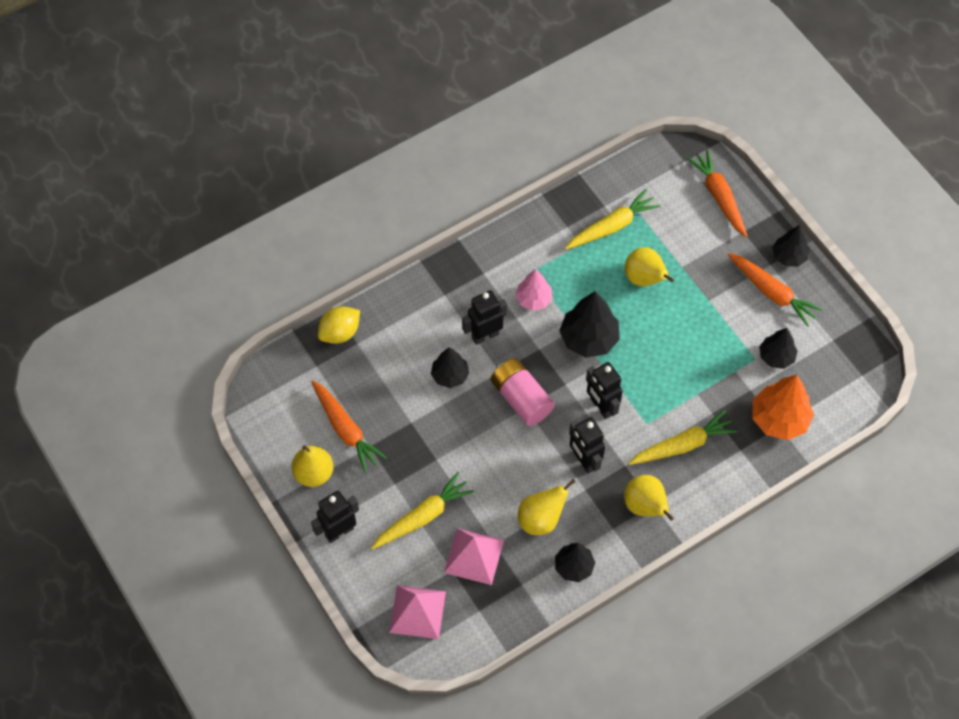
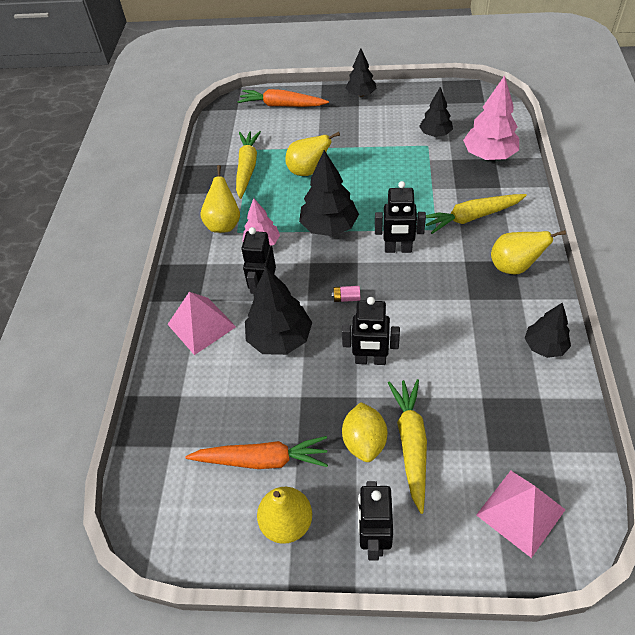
camera: 50 degrees left, 10 degrees down
yellow lemon [318,306,360,344] -> yellow lemon moved to [342,402,387,462]
black tree [431,347,469,388] -> black tree [245,267,312,355], size x1.59
pink pyramid [444,528,504,585] -> pink pyramid moved to [167,292,236,355]
pink battery [491,358,555,426] -> pink battery [332,286,361,302], size x0.40
yellow pear [518,479,575,535] -> yellow pear moved to [201,165,240,233]
black robot [569,417,605,474] -> black robot moved to [342,297,400,365]
yellow carrot [628,410,738,465] -> yellow carrot turned 120 degrees counterclockwise [426,194,527,234]
orange carrot [728,253,823,327] -> none
orange tree [752,375,814,440] -> pink tree [463,75,519,160]

